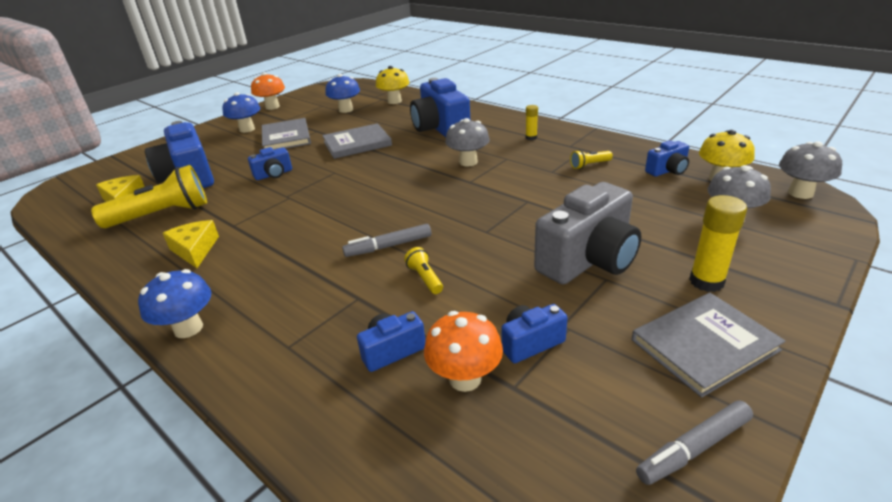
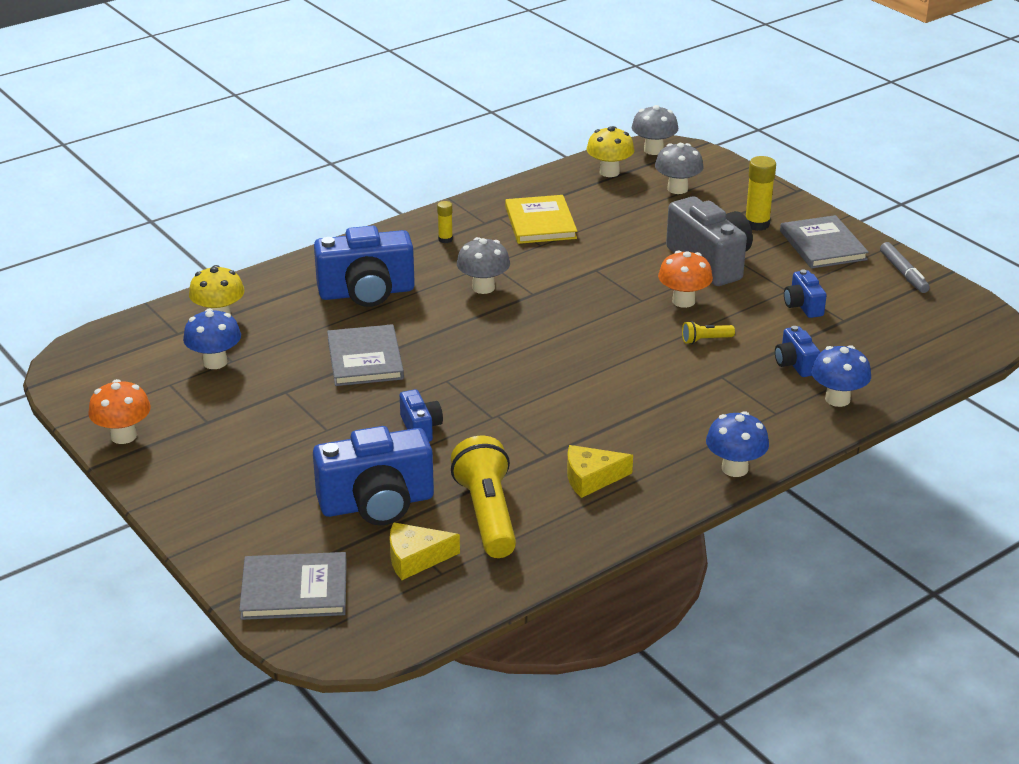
camera: 80 degrees left, 0 degrees up
blue mushroom [222,92,260,133] -> blue mushroom moved to [811,345,871,407]
grey book [262,118,311,150] -> grey book moved to [239,552,347,620]
grey marker [342,224,431,257] -> none
orange mushroom [424,311,503,392] -> orange mushroom moved to [658,250,713,308]
yellow flashlight [570,150,613,169] -> yellow book [505,195,577,244]
blue camera [645,140,689,177] -> none

